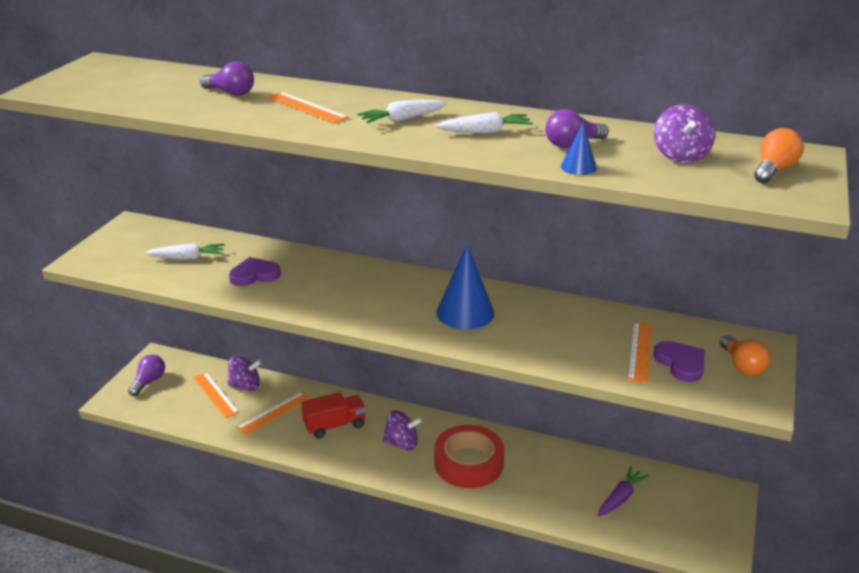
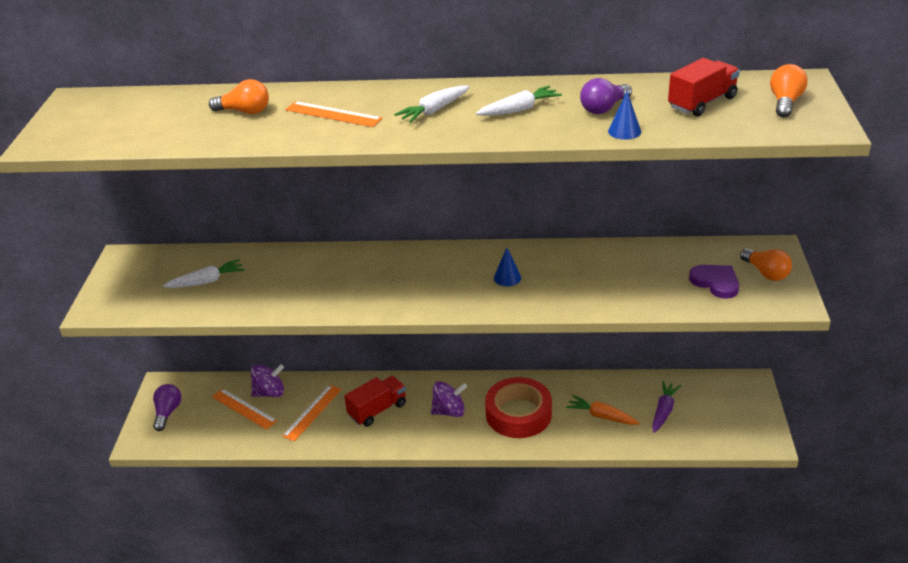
camera: 15 degrees left, 5 degrees up
purple light bulb [200,61,254,96] -> orange light bulb [209,79,269,114]
purple heart [229,257,281,286] -> none
blue cone [436,244,495,329] -> blue cone [494,248,521,286], size x0.50
orange ruler [627,322,652,384] -> none
purple spinning top [654,104,715,163] -> red truck [668,58,740,117]
none -> orange carrot [566,395,639,425]

